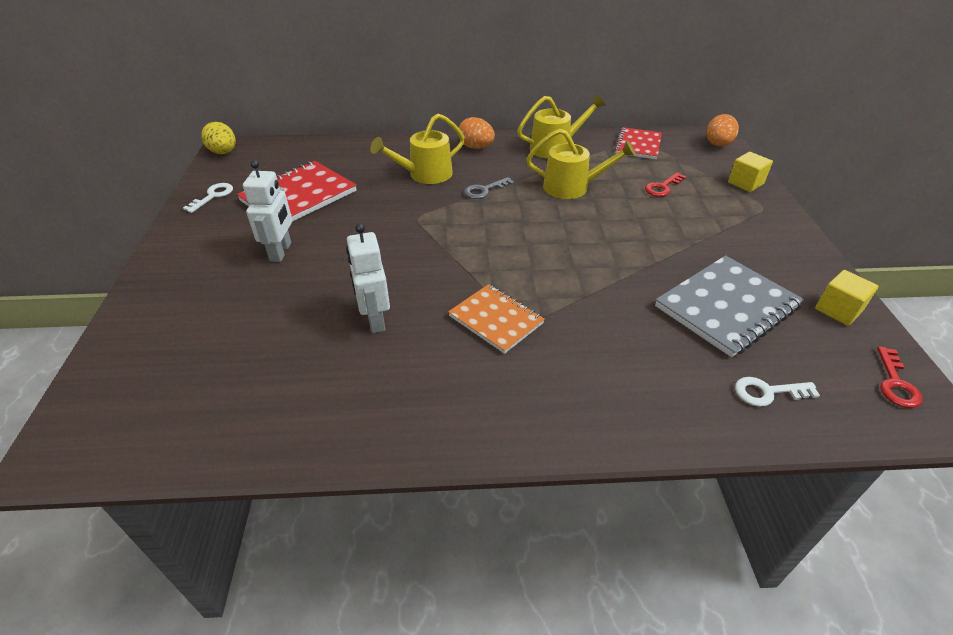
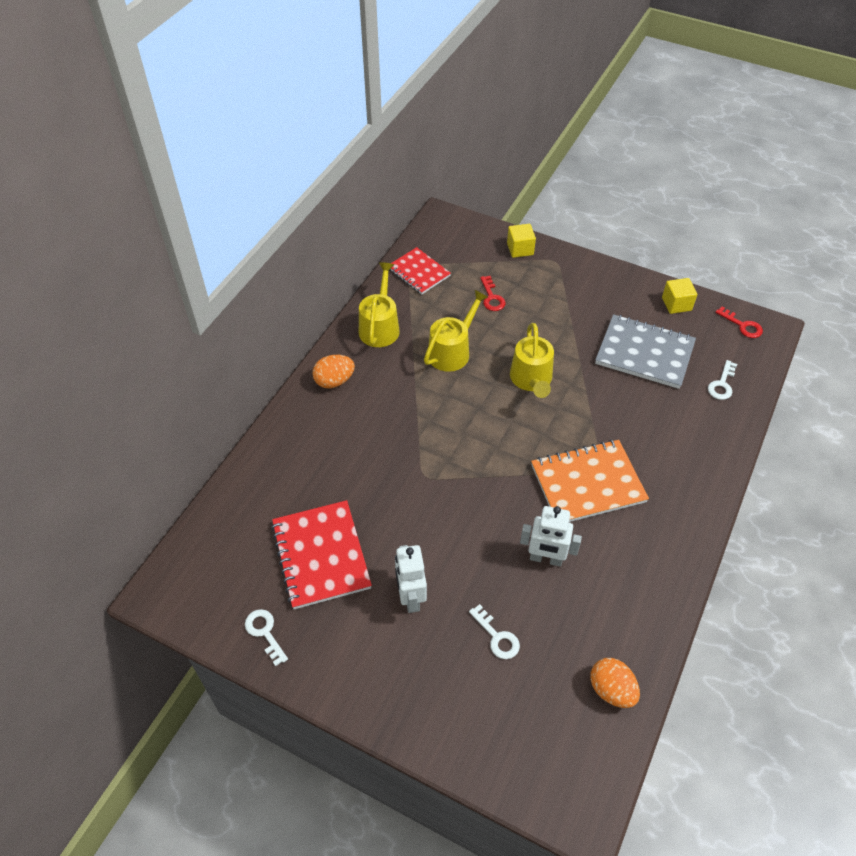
camera: 60 degrees left, 10 degrees up
yellow egg [201,122,236,154] -> none
white robot [243,160,292,262] -> white robot turned 135 degrees counterclockwise [395,545,427,613]
yellow watering can [370,114,465,184] -> yellow watering can moved to [510,323,554,398]
orange notebook [448,284,545,354] -> orange notebook [531,440,649,522], size x1.56
grey key [464,177,514,199] -> none
grey notebook [655,255,804,357] -> grey notebook turned 60 degrees counterclockwise [595,314,696,389]
orange egg [706,114,739,146] -> orange egg moved to [590,658,640,708]
none -> white key [469,604,520,659]

